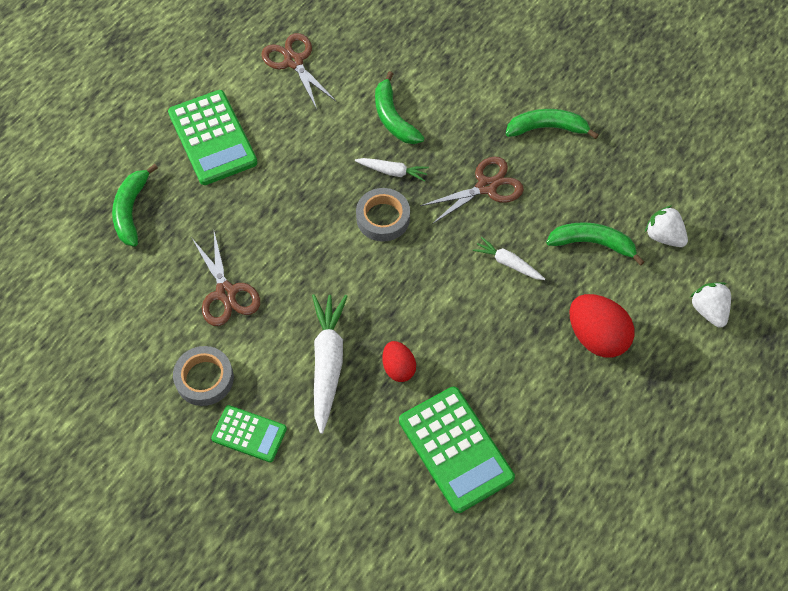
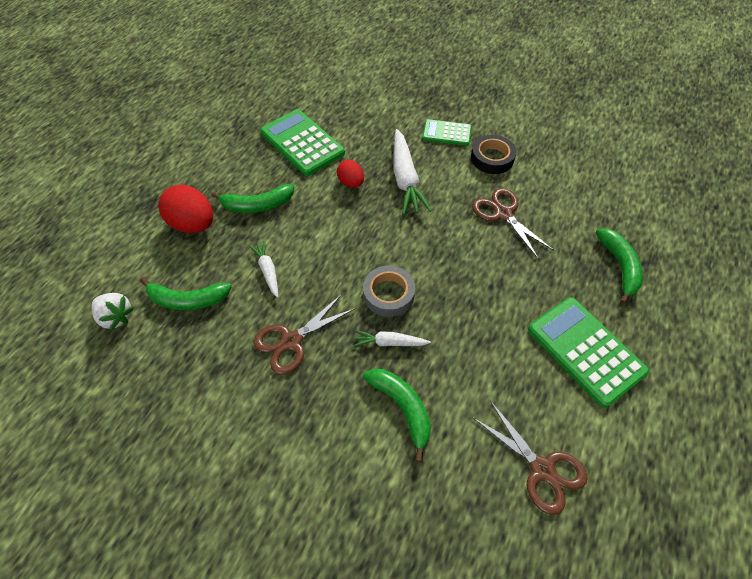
camera: 170 degrees right, 5 degrees down
grey tape [173,346,234,406] -> black tape [471,135,516,174]
white carrot [473,237,545,280] -> white carrot turned 135 degrees counterclockwise [249,240,278,298]
green banana [506,109,599,139] -> green banana moved to [211,184,294,213]
white strawberry [690,283,731,328] -> none

